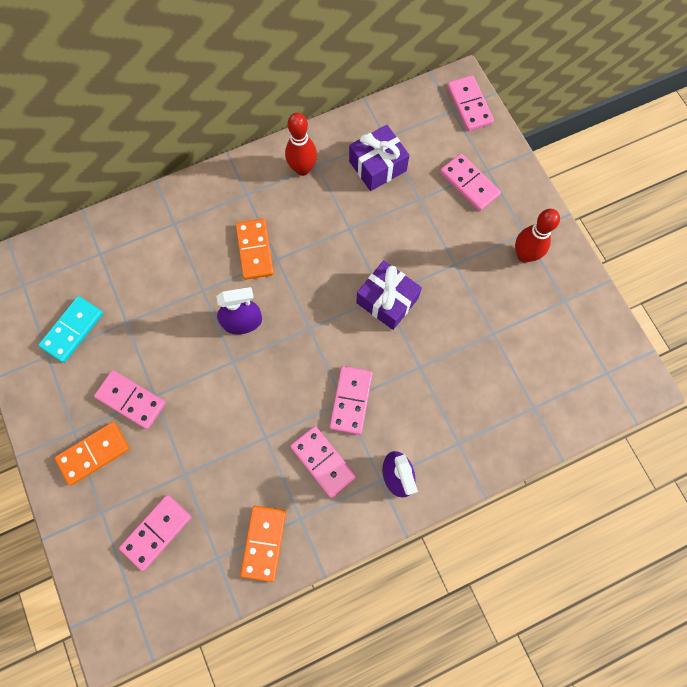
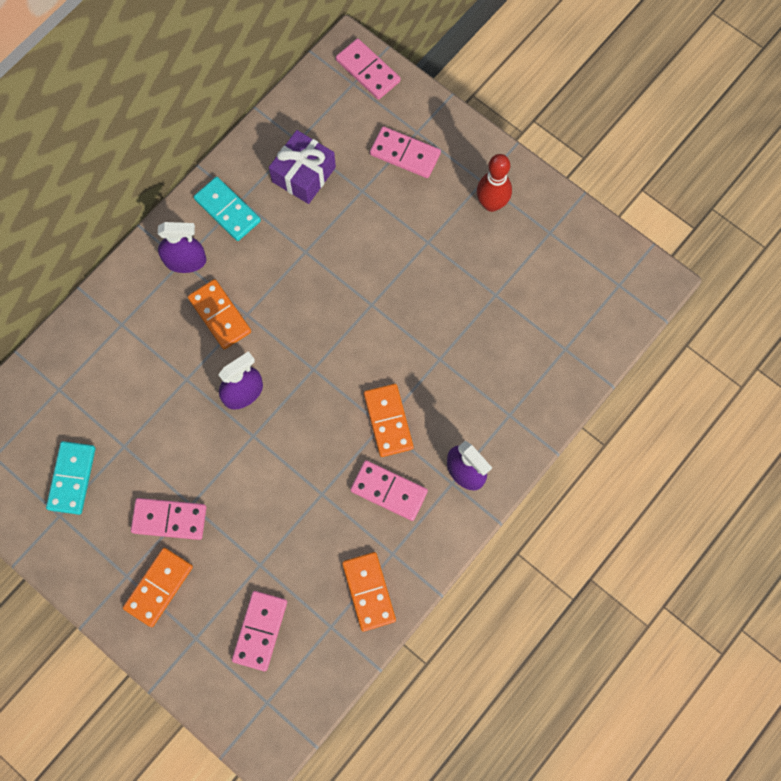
camera: 25 degrees left, 0 degrees up
red bowling pin [285,113,317,176] -> turquoise domino [194,177,261,241]
pink domino [330,366,373,435] -> orange domino [364,384,413,457]
purple gift [356,260,422,330] -> none
none -> purple spray bottle [158,222,206,273]

